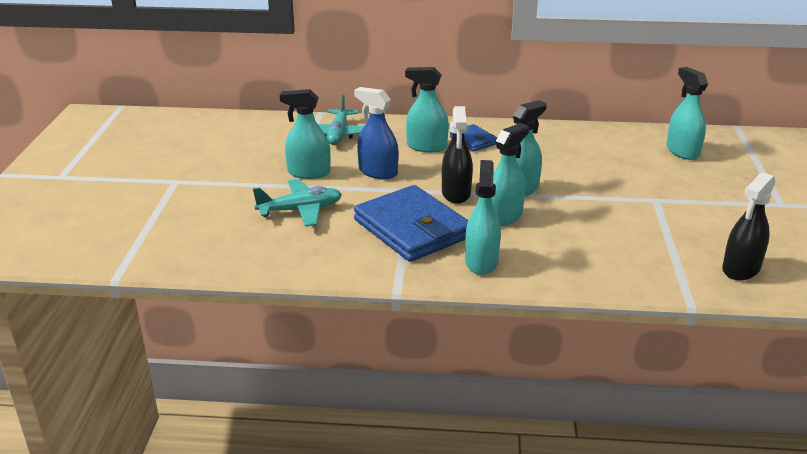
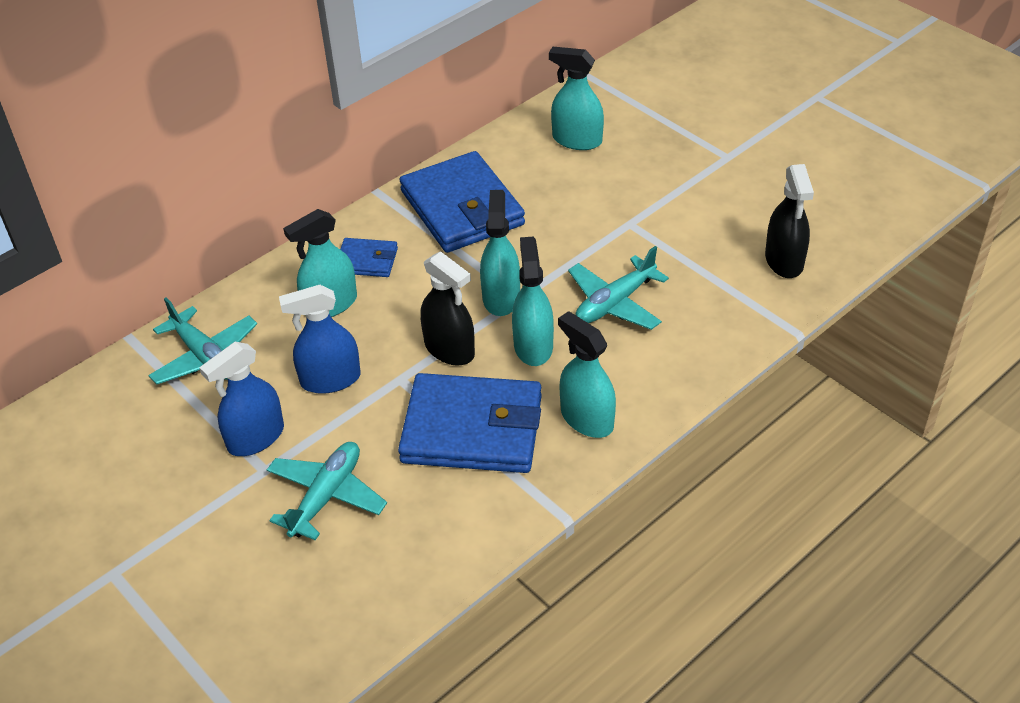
camera: 45 degrees left, 15 degrees up
turquoise spray bottle [280,89,330,179] -> blue spray bottle [199,342,284,456]
none -> blue wallet [399,151,525,253]
none -> turquoise plane [568,246,669,330]

